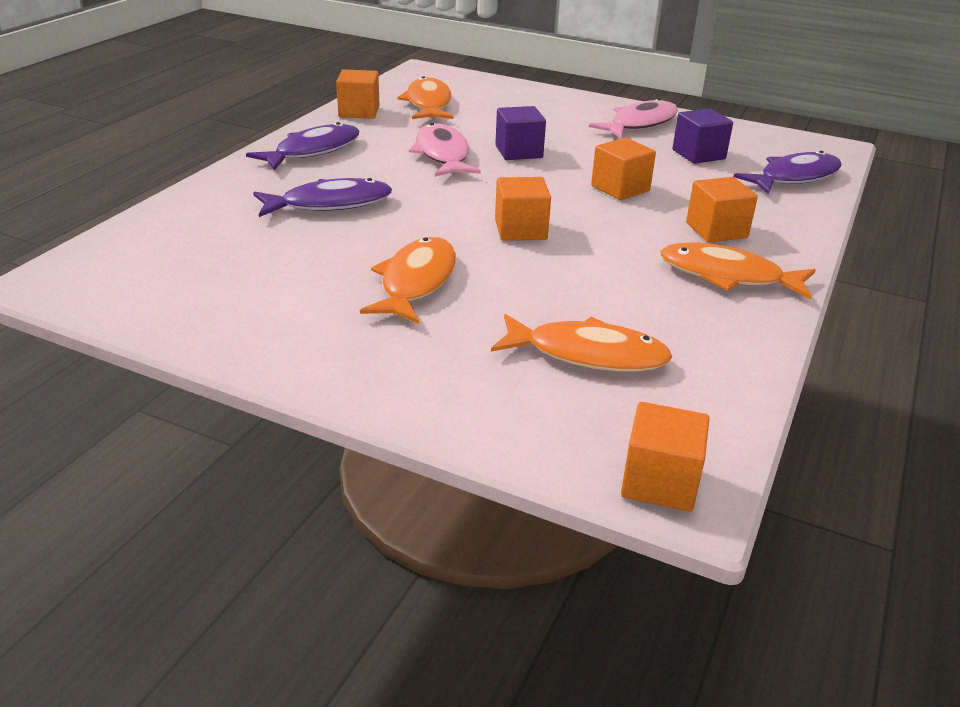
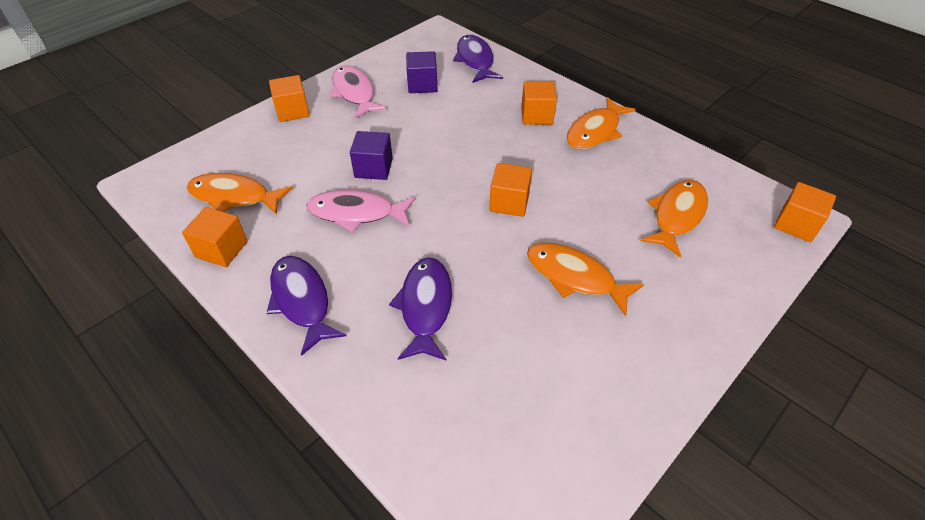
camera: 70 degrees left, 15 degrees up
orange cube [591,138,656,200] -> orange cube moved to [269,75,310,122]

